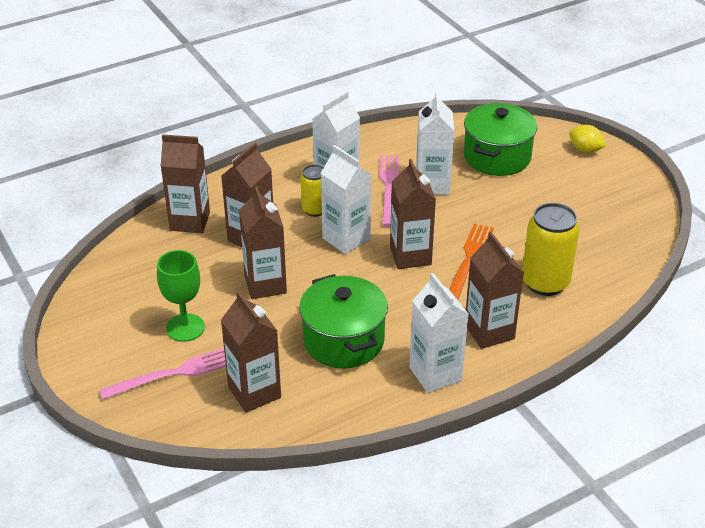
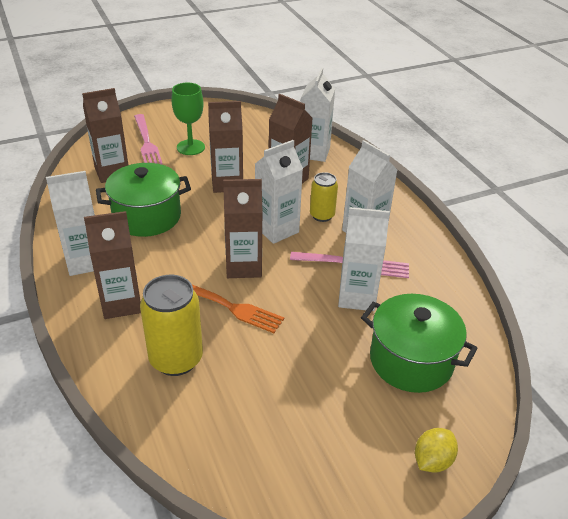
camera: 95 degrees right, 0 degrees up
brown carton [161,134,210,233] -> white carton [301,68,335,162]

